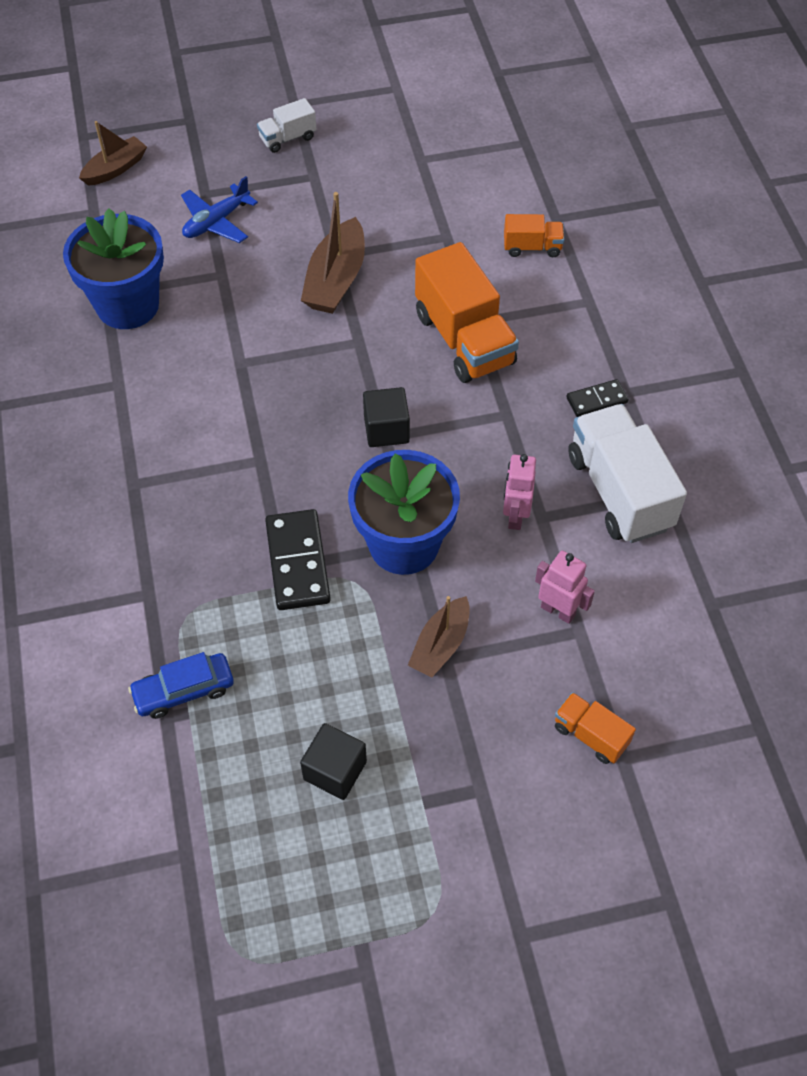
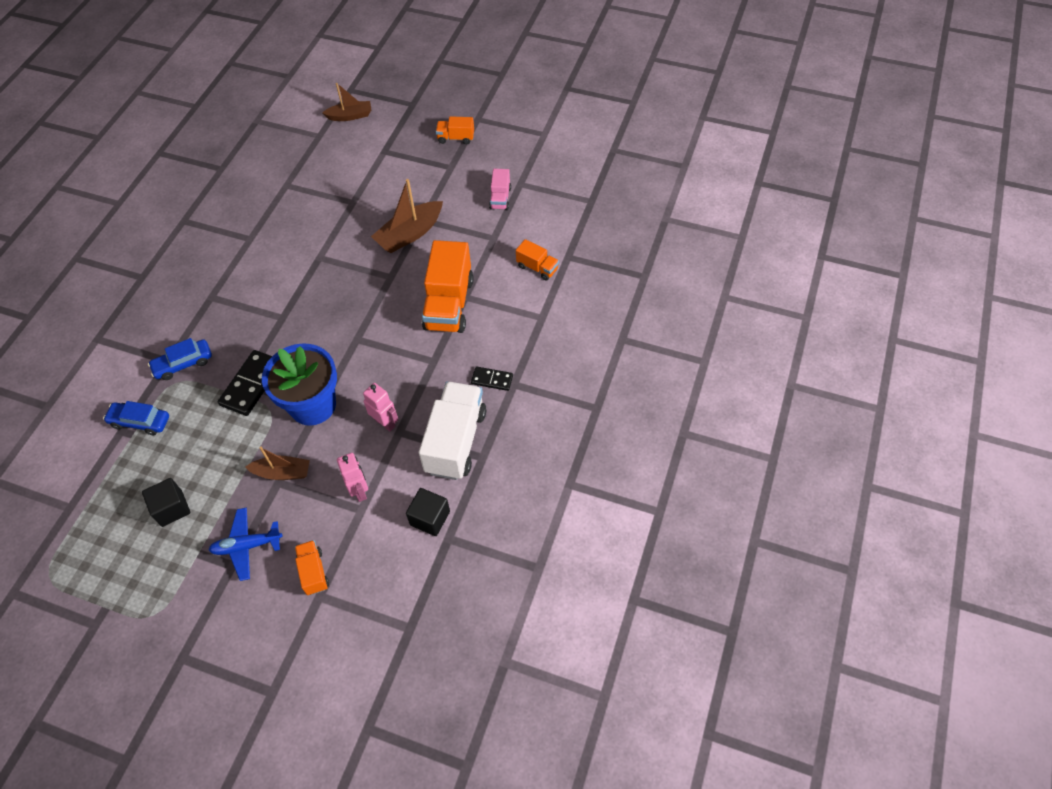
camera: 35 degrees right, 0 degrees up
blue flower pot [63,208,164,329] -> none
blue plane [181,176,258,243] -> blue plane moved to [209,508,283,581]
white truck [257,98,316,153] -> orange truck [436,116,474,144]
black cube [363,387,410,447] -> black cube moved to [406,488,450,536]
brown boat [408,596,470,678] -> brown boat turned 150 degrees counterclockwise [246,447,310,480]
pink robot [503,454,536,530] -> pink robot turned 90 degrees clockwise [363,383,398,432]
none -> blue car [148,338,212,380]
none -> pink truck [489,169,511,210]

